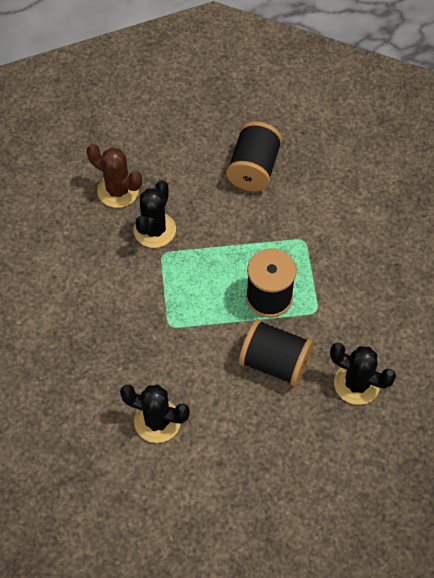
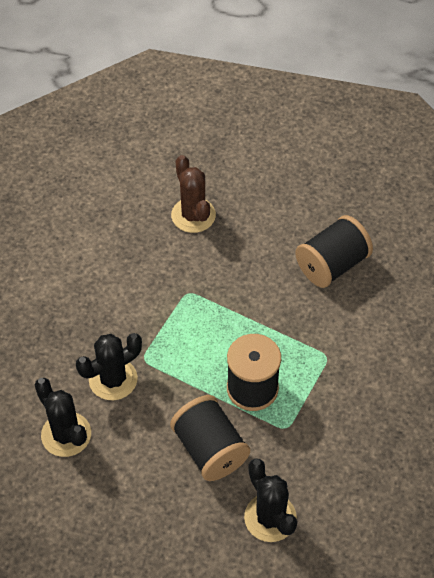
camera: 35 degrees right, 5 degrees down
black cactus [134,180,176,248] -> black cactus moved to [76,333,142,400]

